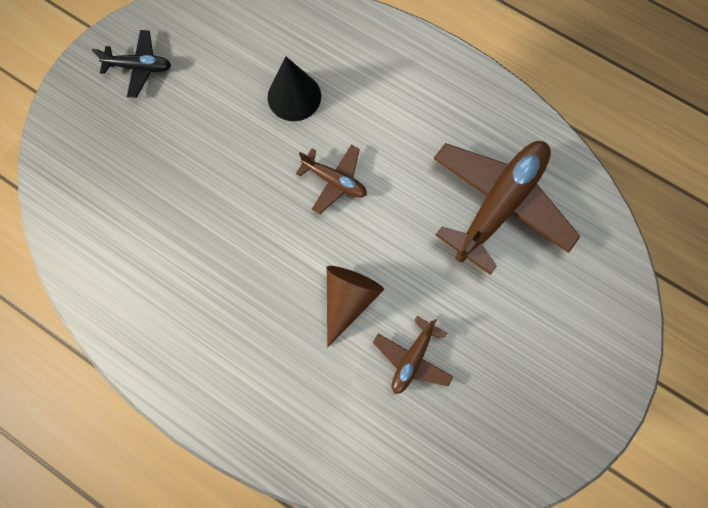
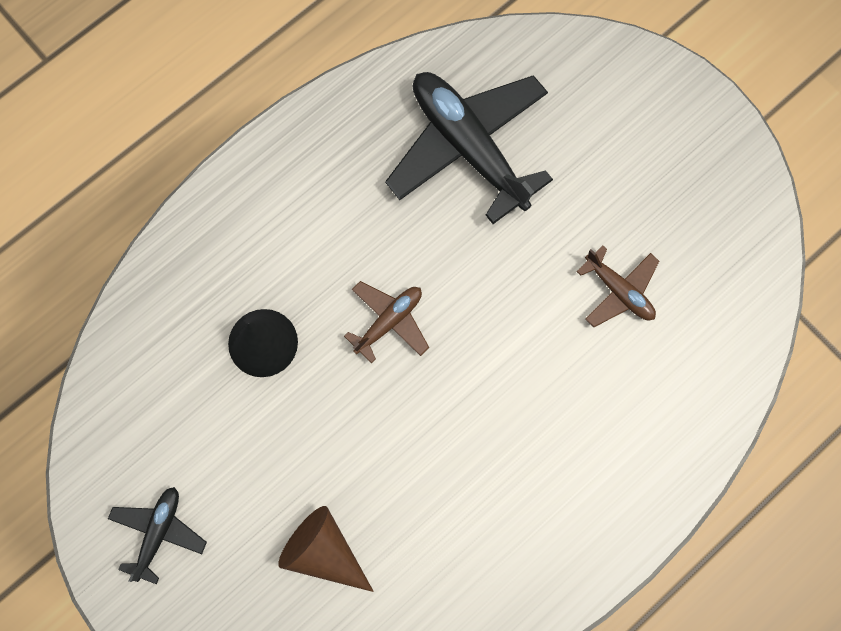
camera: 75 degrees left, 0 degrees up
brown cone [327,266,384,347] -> brown cone moved to [278,506,374,592]
brown plane [434,141,580,275] -> black plane [385,72,553,224]

